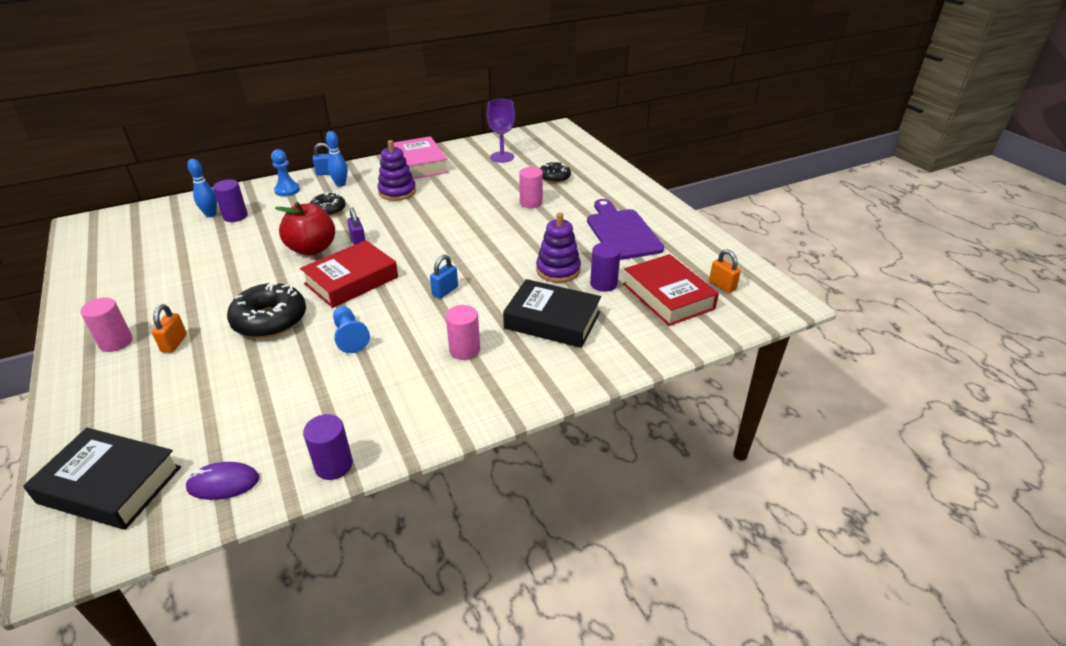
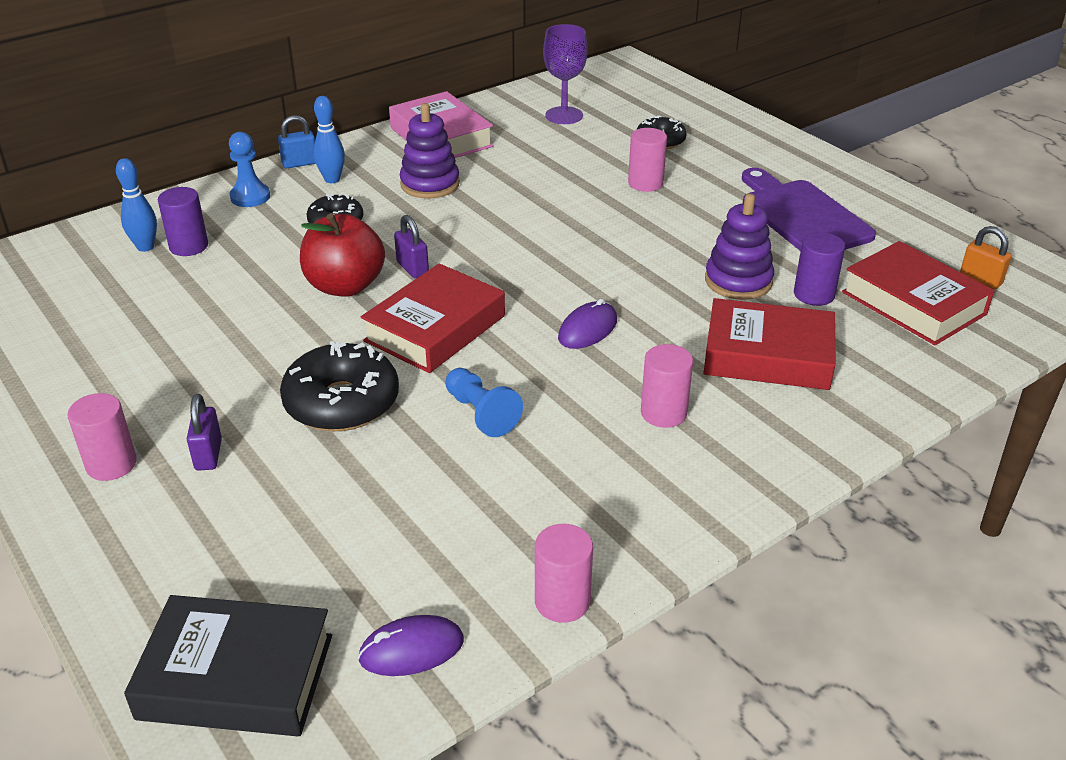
camera: 10 degrees left, 0 degrees up
orange padlock [152,304,187,353] -> purple padlock [187,394,222,471]
purple cylinder [303,414,353,480] -> pink cylinder [535,524,593,623]
blue padlock [430,255,458,299] -> purple mouse [558,298,617,349]
black book [503,279,601,348] -> red book [703,298,835,390]

